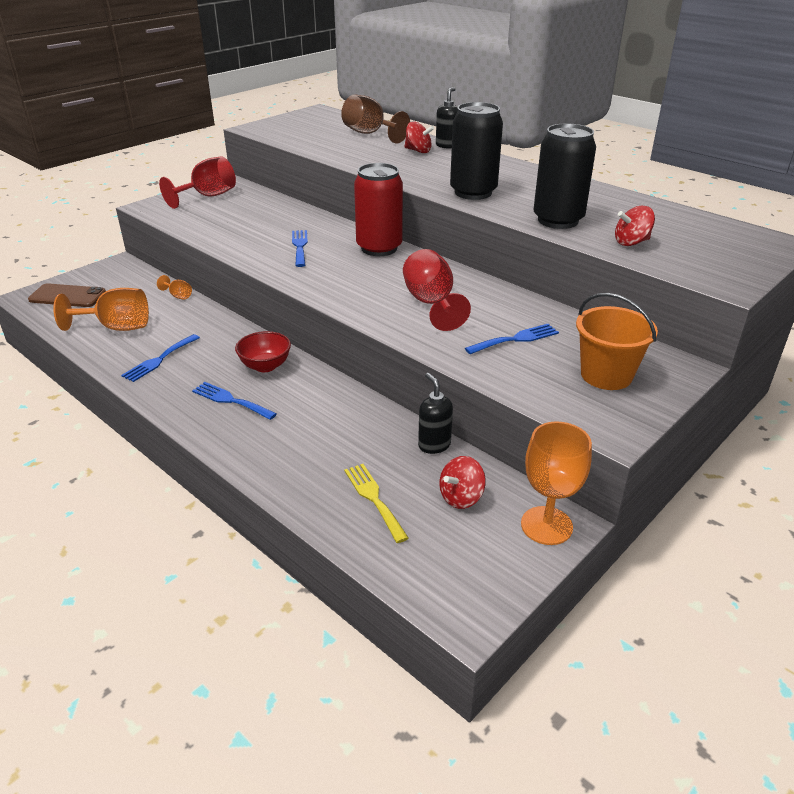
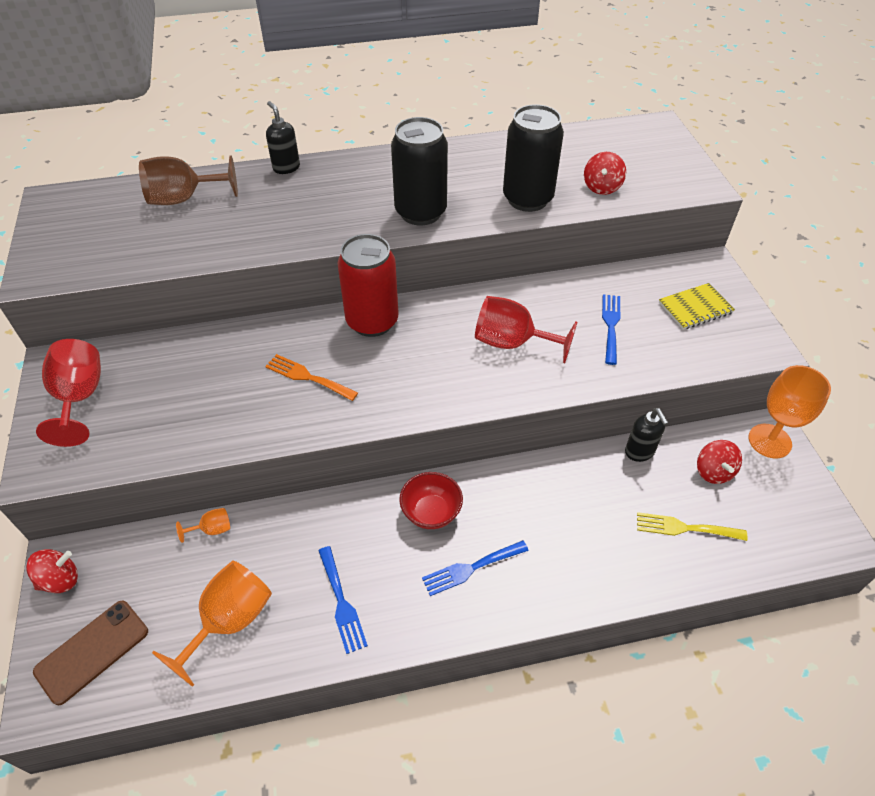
camera: 55 degrees left, 15 degrees up
blue fork [292,230,308,267] -> orange fork [265,354,358,401]
red spinning top [404,121,434,153] -> red spinning top moved to [26,549,78,593]
black soap dispenser [418,373,453,454] -> black soap dispenser turned 120 degrees counterclockwise [625,408,668,462]
orange bucket [576,293,658,390] -> yellow notebook [659,283,735,330]

